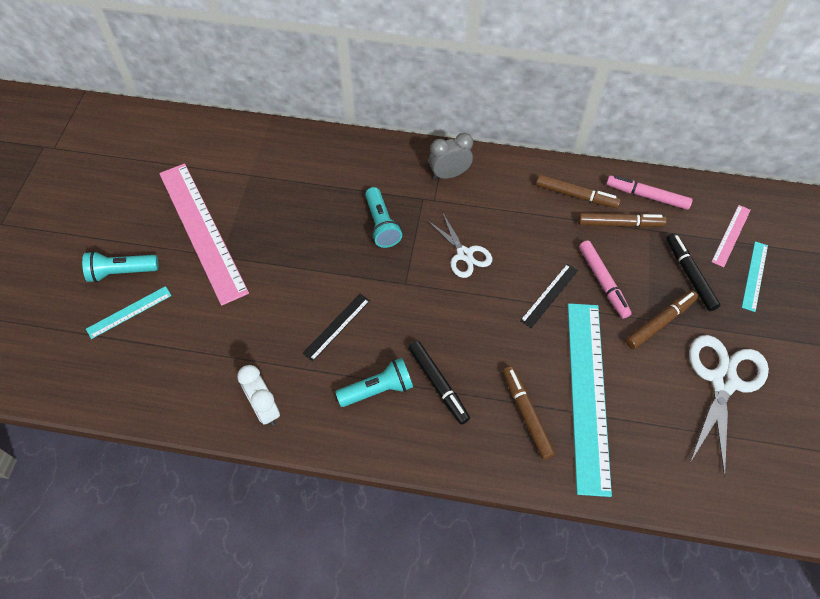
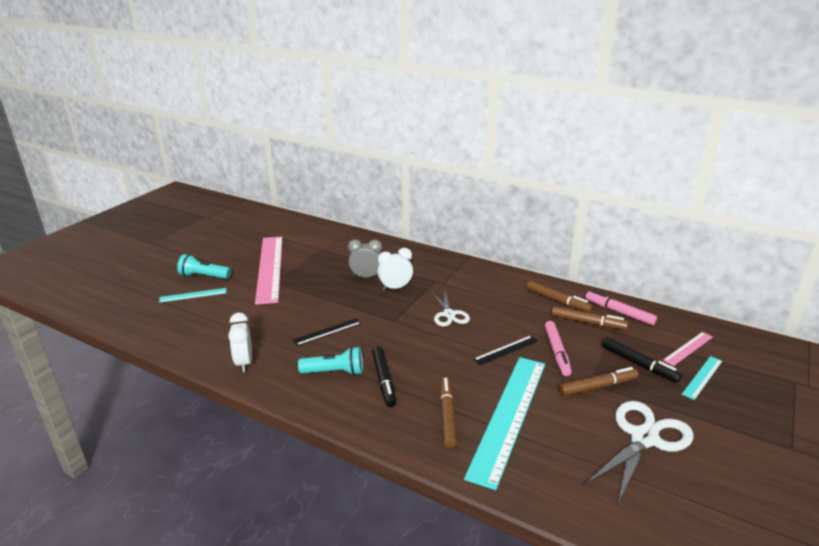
camera: 20 degrees right, 30 degrees down
turquoise flashlight [365,187,402,248] -> white clock [378,248,413,291]
grey clock [429,133,473,179] -> grey clock moved to [348,239,382,278]
black marker [666,233,721,311] -> black marker turned 135 degrees clockwise [602,337,682,383]

